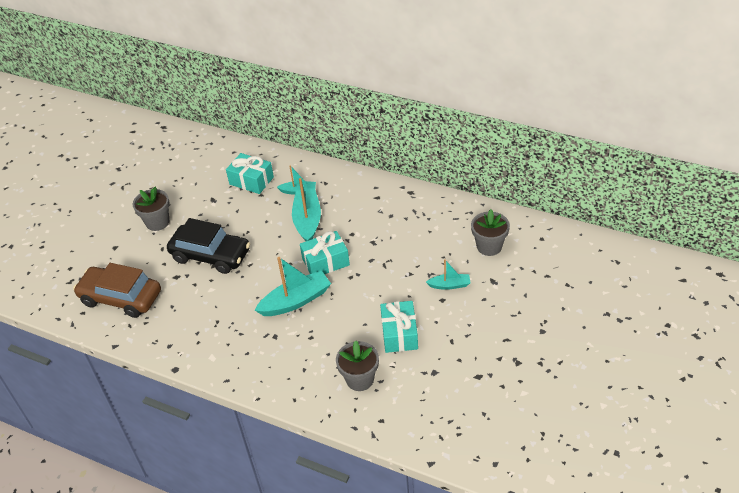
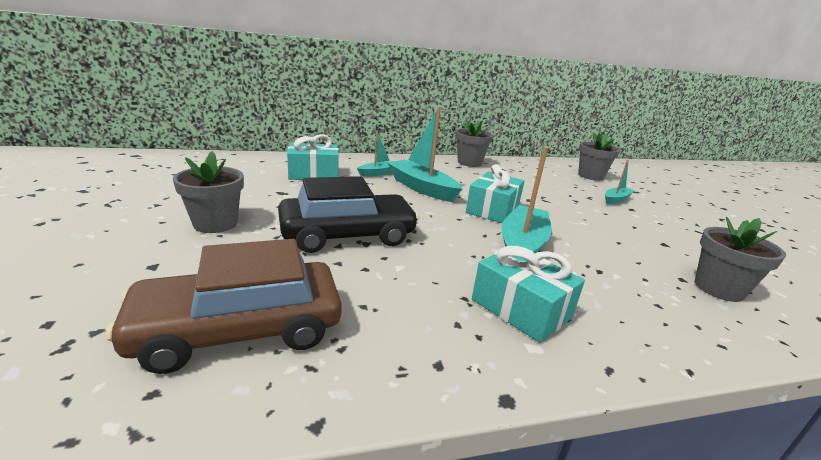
camera: 45 degrees left, 20 degrees down
turquoise gift [380,301,418,353] -> turquoise gift moved to [472,245,585,343]
none -> grey flower pot [455,120,493,167]

